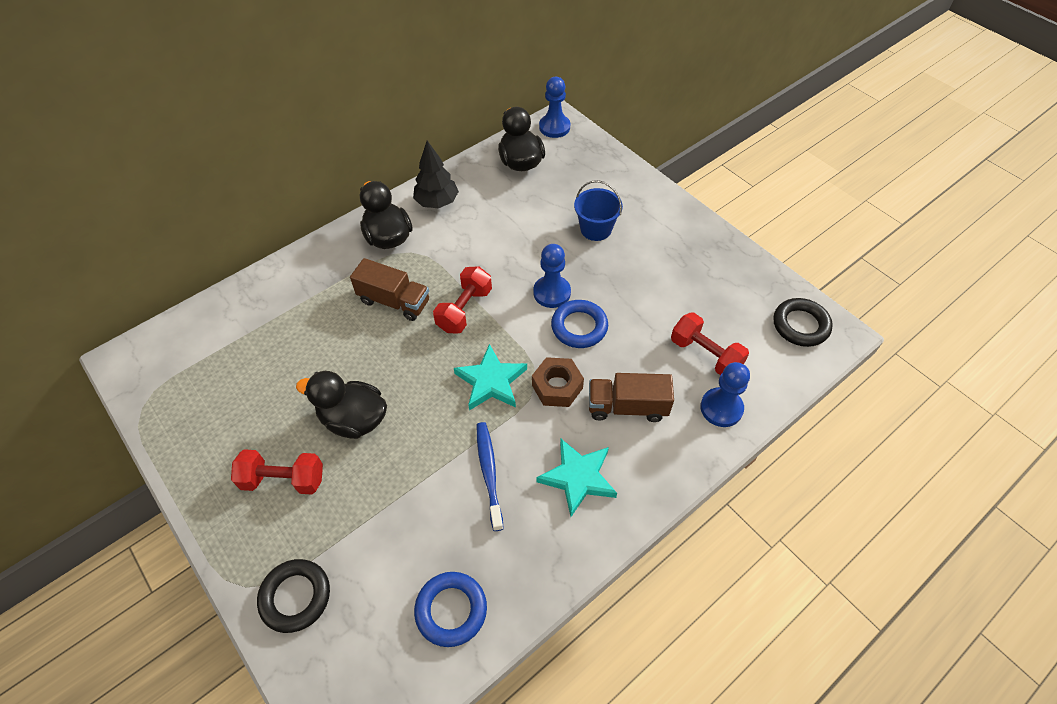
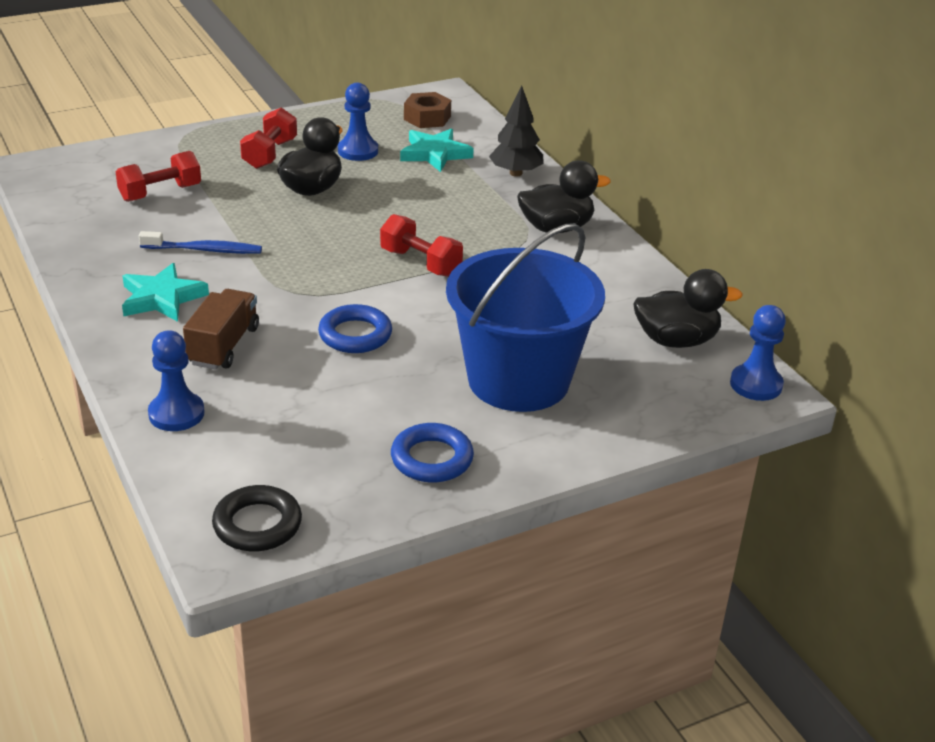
camera: 100 degrees right, 20 degrees down
black ring [257,559,330,633] -> none
brown truck [350,258,429,321] -> none
black tree [413,141,459,208] -> black tree moved to [489,86,544,177]
blue ring [414,572,487,647] -> blue ring moved to [391,423,474,483]
turquoise star [454,344,527,410] -> turquoise star moved to [400,129,474,172]
brown nut [532,357,584,407] -> brown nut moved to [404,92,451,128]
blue pawn [533,244,571,308] -> blue pawn moved to [338,82,378,161]
blue bucket [574,180,623,241] -> blue bucket [446,223,605,412], size x2.19
red dumbbell [671,312,749,375] -> red dumbbell moved to [116,151,201,202]

